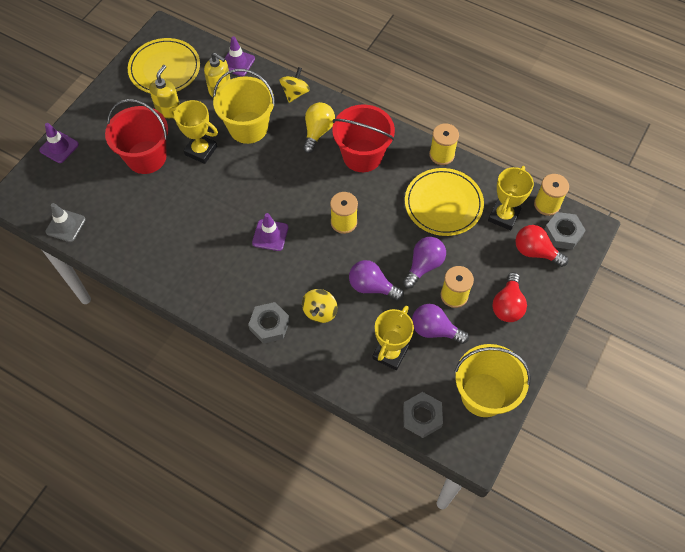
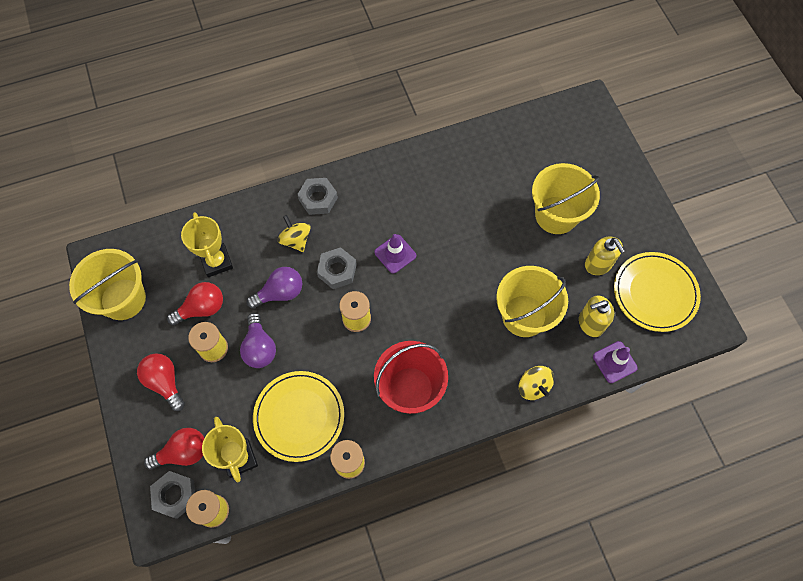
camera: 130 degrees right, 5 degrees up
purple traffic cone [39,123,79,163] -> none
grey traffic cone [45,203,86,242] -> none
red bucket [105,99,168,174] -> yellow bucket [532,163,600,234]
yellow trophy [169,100,218,164] -> none
yellow light bulb [303,102,335,153] -> none
grey nut [403,392,443,438] -> grey nut moved to [317,247,357,289]
purple light bulb [412,304,469,344] -> red light bulb [167,282,223,326]

